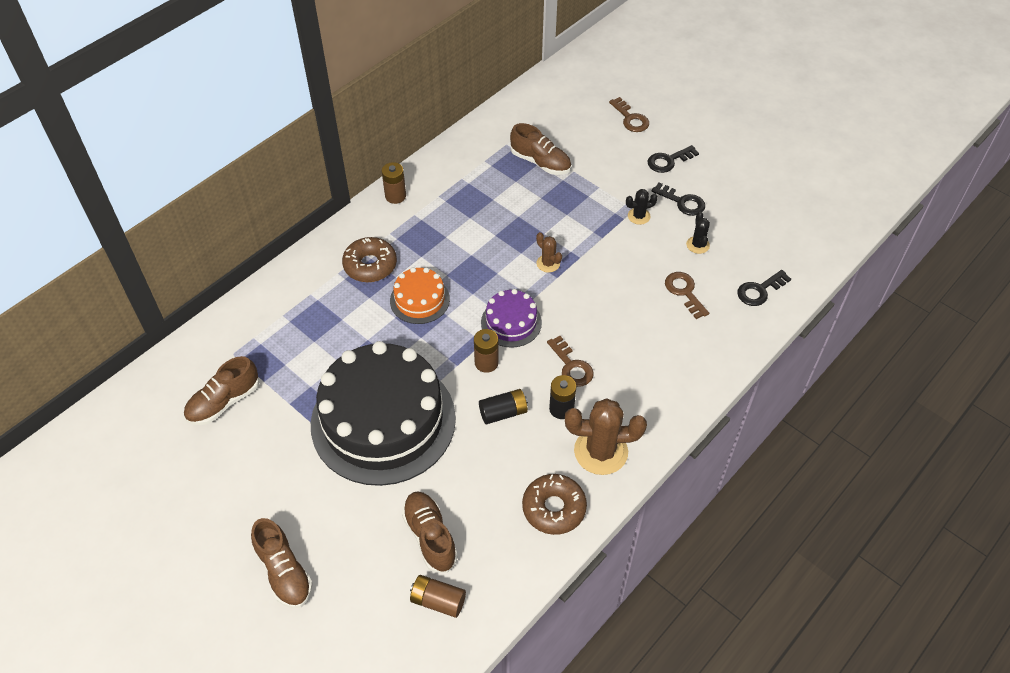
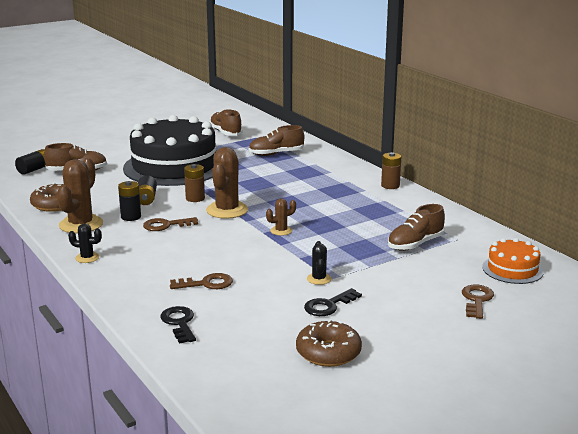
camera: 105 degrees right, 30 degrees down
brown shoe [251,518,313,608] -> brown shoe moved to [249,125,304,156]
brown donut [342,237,397,282] -> brown donut moved to [296,319,362,367]
orange cake [390,267,450,324] -> orange cake moved to [482,238,544,284]
brown battery [410,575,466,618] -> black battery [15,149,45,175]
purple cake [481,289,542,348] -> brown cactus [206,147,248,219]
brown key [609,97,649,132] -> brown key turned 120 degrees clockwise [462,285,494,319]
black key [647,145,699,173] -> none
black cactus [686,212,710,254] -> black cactus moved to [68,223,102,263]

